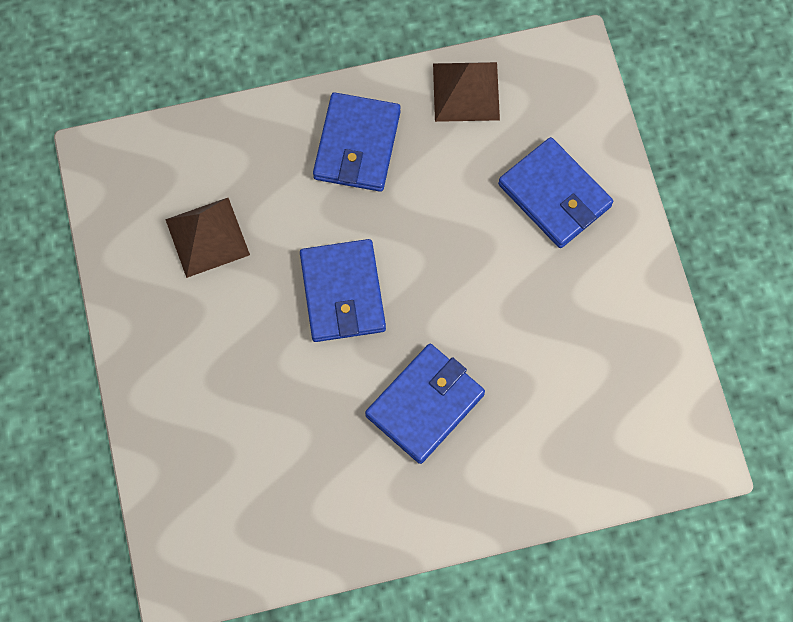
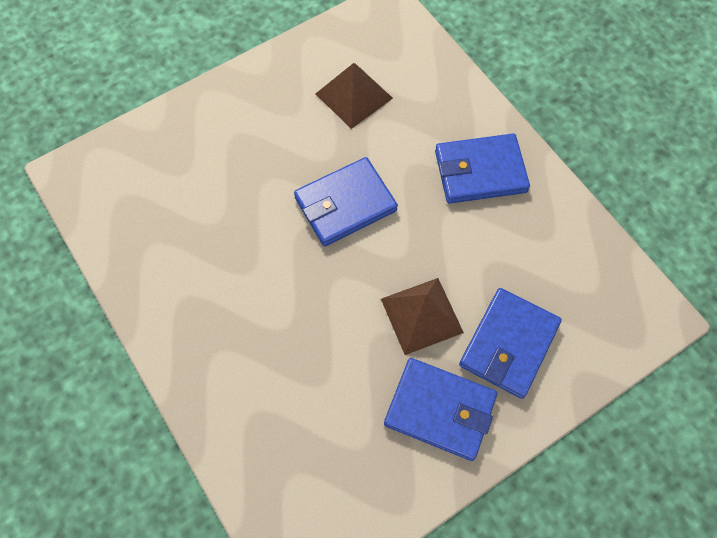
camera: 70 degrees right, 5 degrees down
blue wallet [365,344,485,464] -> blue wallet moved to [384,358,497,461]
brown pyramid [433,62,500,122] -> brown pyramid moved to [381,278,464,355]

